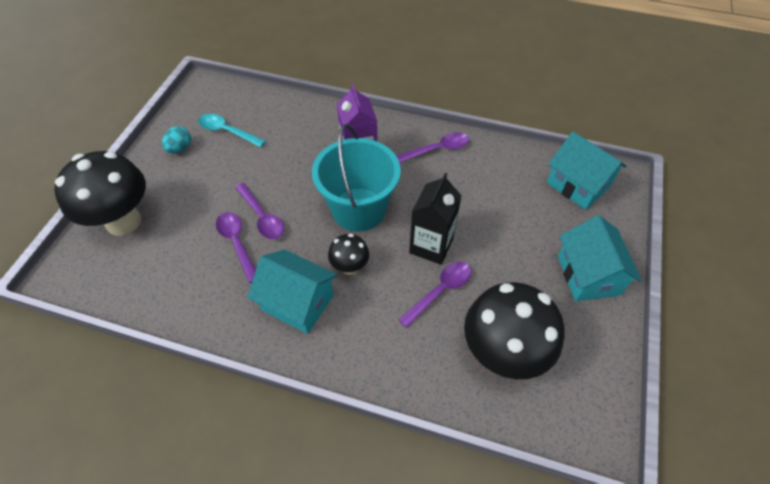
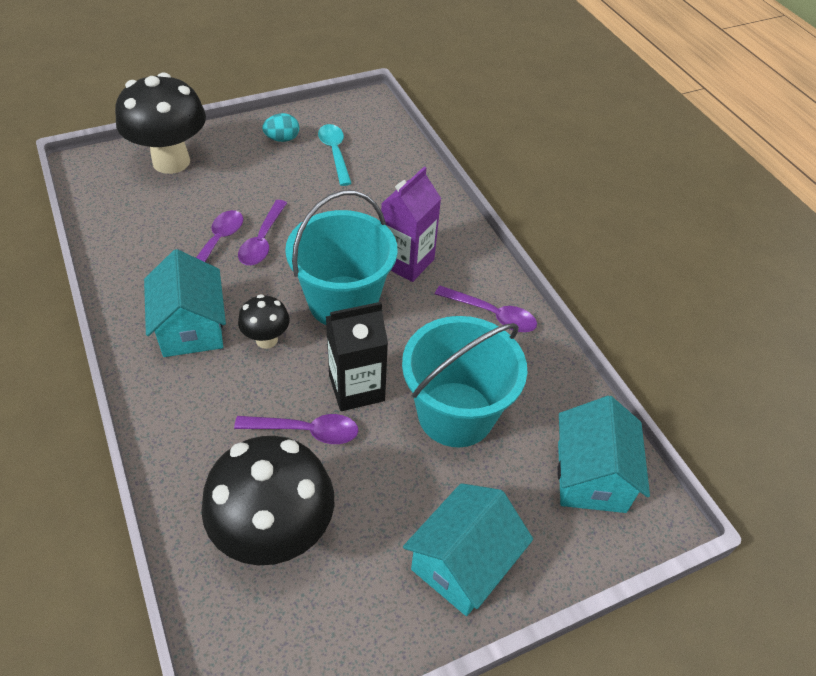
camera: 45 degrees right, 5 degrees down
none -> turquoise bucket [402,316,527,447]

